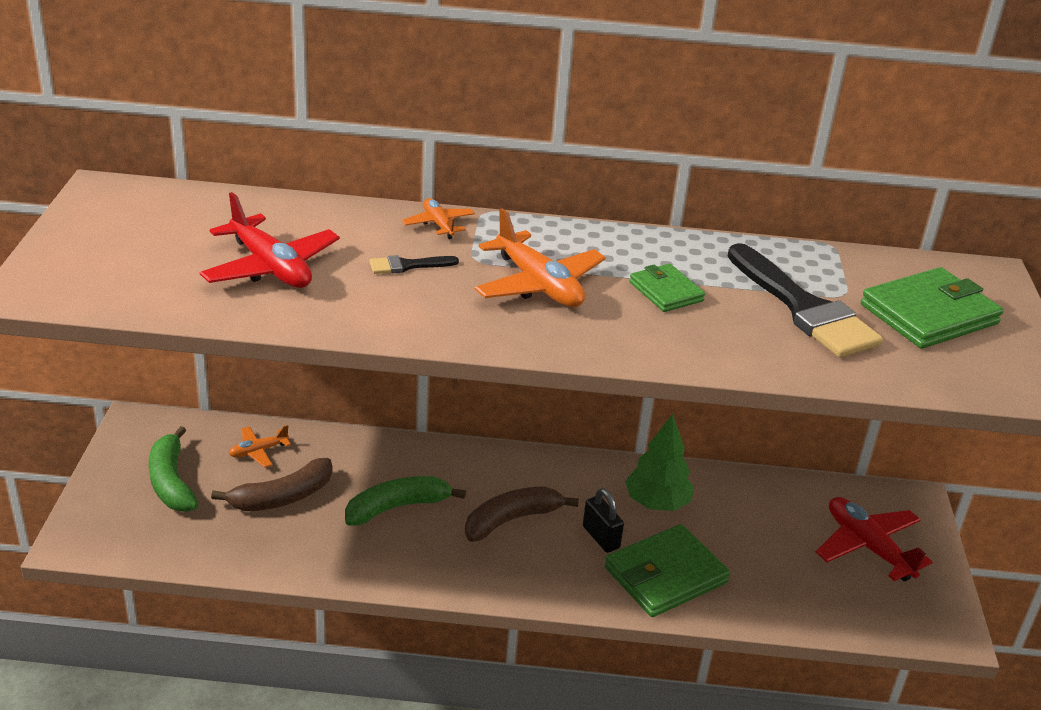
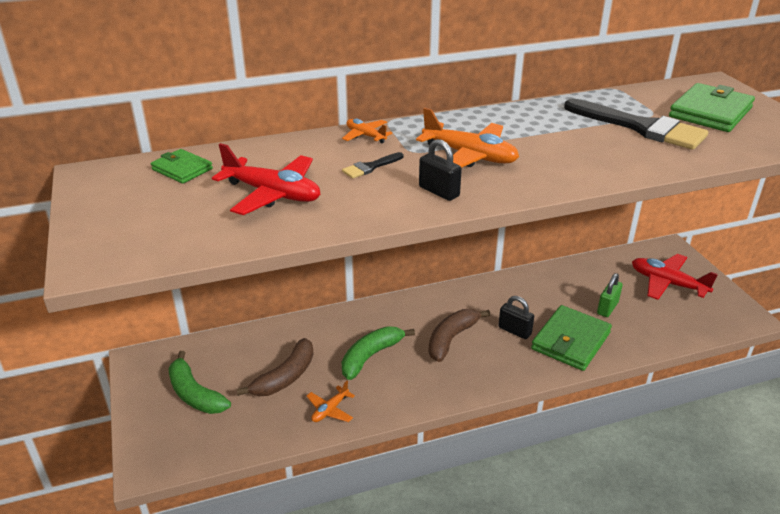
camera: 20 degrees left, 0 degrees up
orange plane [229,425,291,468] -> orange plane moved to [307,381,355,422]
green tree [625,414,694,511] -> none
green wallet [629,264,705,312] -> green wallet moved to [151,149,213,184]
none -> black padlock [419,139,462,201]
none -> green padlock [597,273,623,317]

